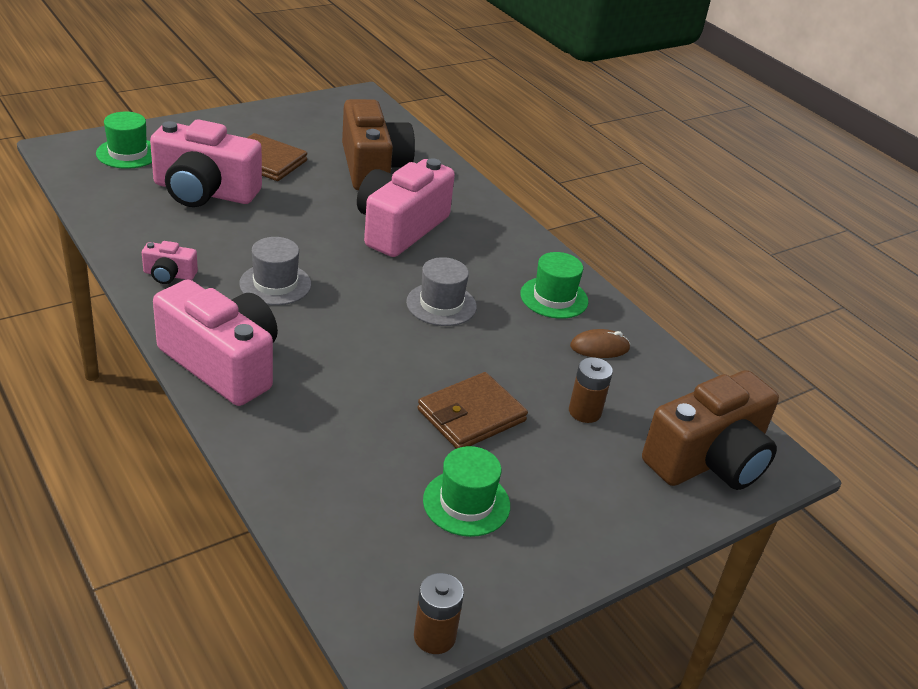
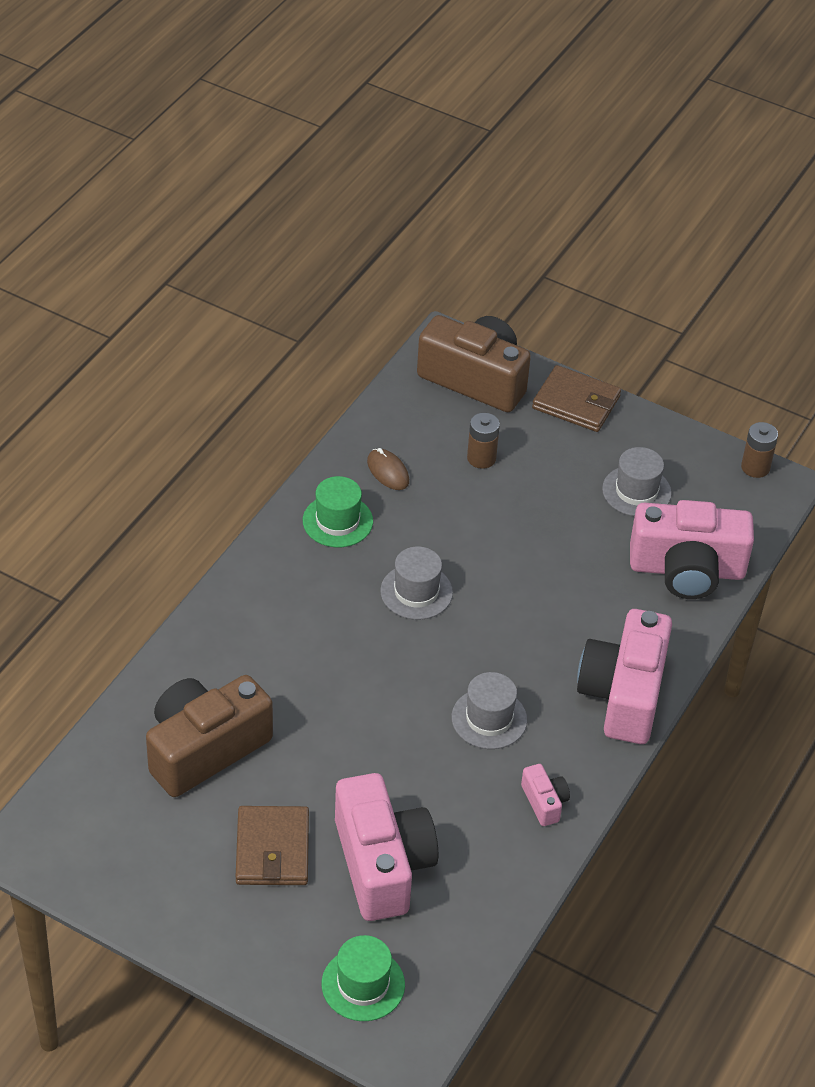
camera: 115 degrees left, 10 degrees up
pink camera [357,158,455,257] -> pink camera moved to [630,500,754,599]
brown wallet [418,372,528,449] -> brown wallet moved to [532,365,621,432]
green hat [423,446,510,537] -> grey hat [602,447,672,516]

